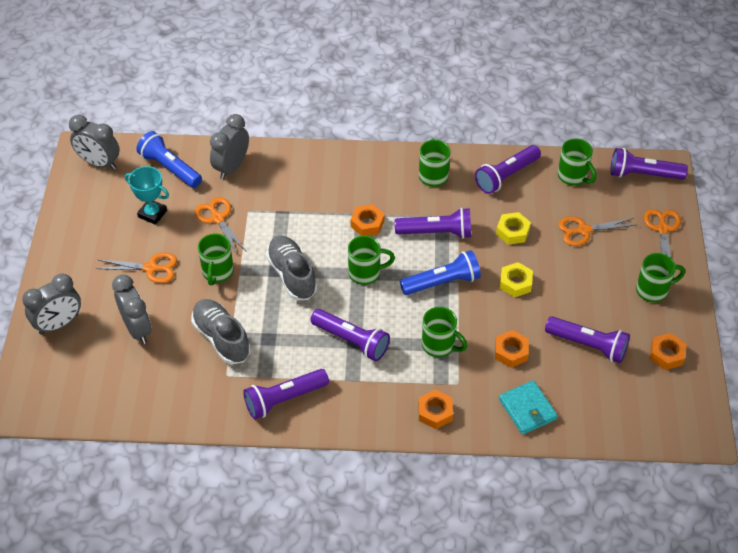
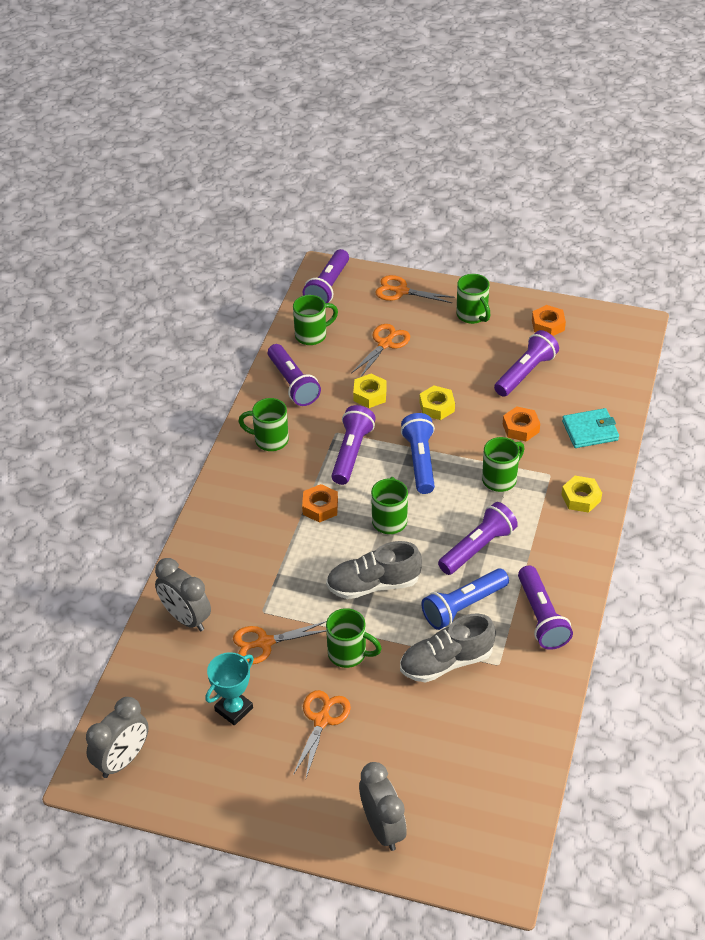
camera: 75 degrees left, 5 degrees down
grey clock [112,275,151,344] -> none
blue flashlight [136,131,202,188] -> blue flashlight moved to [421,569,509,630]
orange nut [418,389,453,429] -> yellow nut [561,476,602,513]
orange scissors [558,217,635,246] -> orange scissors turned 150 degrees counterclockwise [351,324,410,377]
green mug [636,253,685,302] -> green mug turned 150 degrees clockwise [456,274,490,324]

